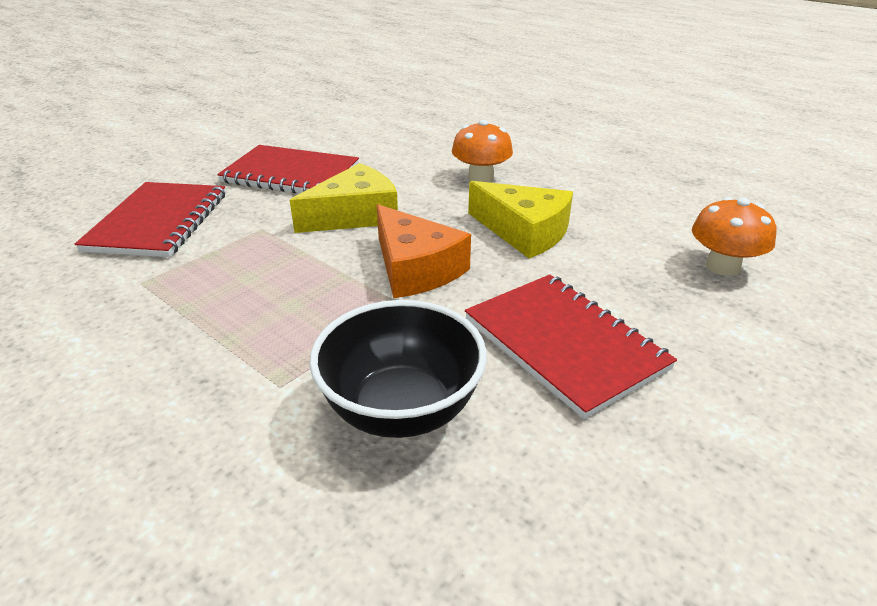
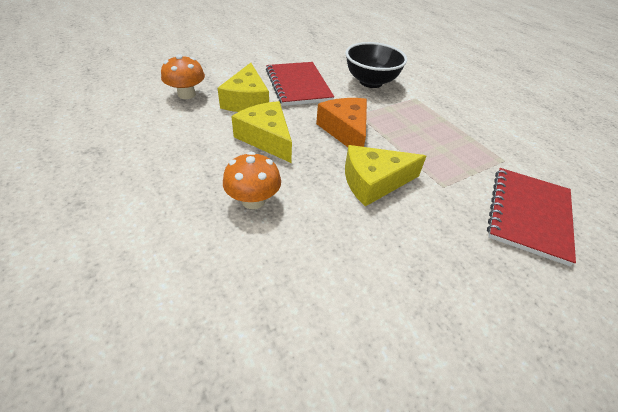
camera: 165 degrees left, 10 degrees up
red notebook [217,145,359,193] -> none
none -> yellow cheese [217,63,269,112]

